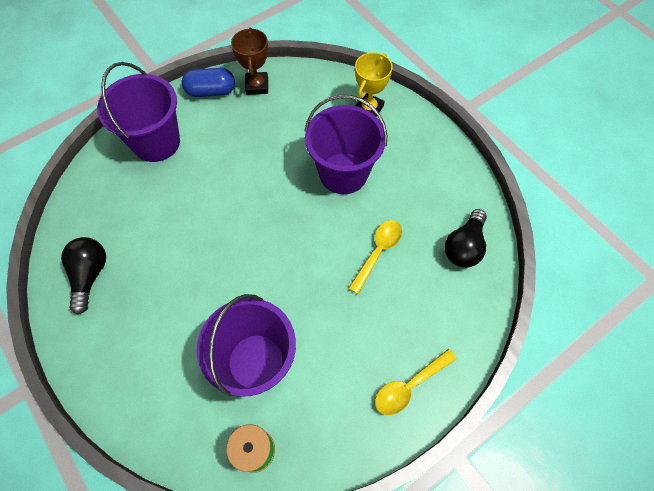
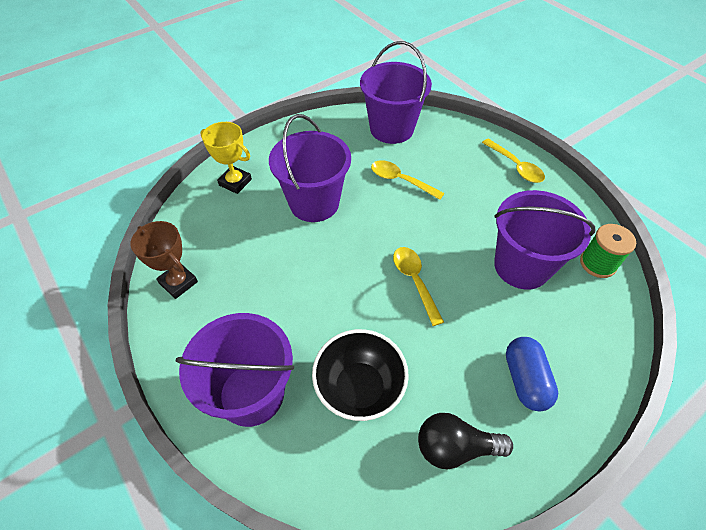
camera: 90 degrees left, 10 degrees down
blue capsule [182,68,235,97] -> blue capsule moved to [506,337,558,412]
brown trophy [231,28,268,95] -> brown trophy turned 45 degrees clockwise [130,221,198,299]
black light bulb [445,209,487,268] -> purple bucket [360,41,432,144]
none -> black bowl [312,329,409,421]
none -> yellow spoon [393,247,444,326]

